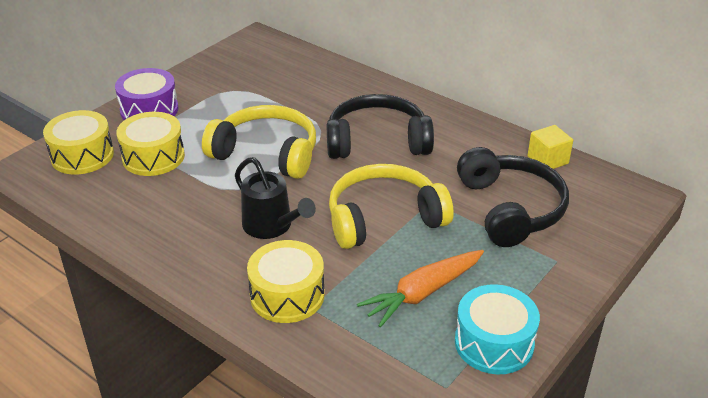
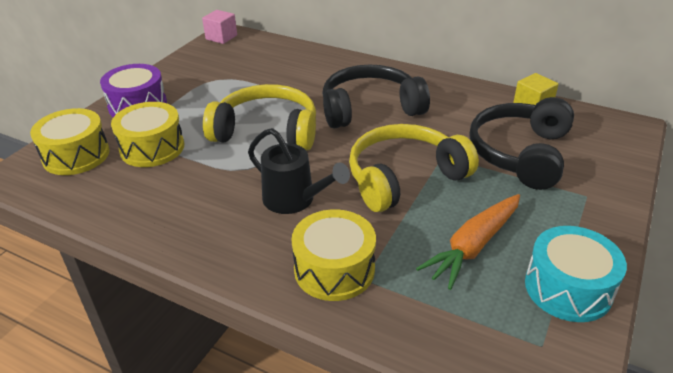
camera: 10 degrees left, 0 degrees up
black headphones [457,147,569,247] -> black headphones turned 135 degrees counterclockwise [469,97,574,190]
none -> pink cube [202,10,237,44]

